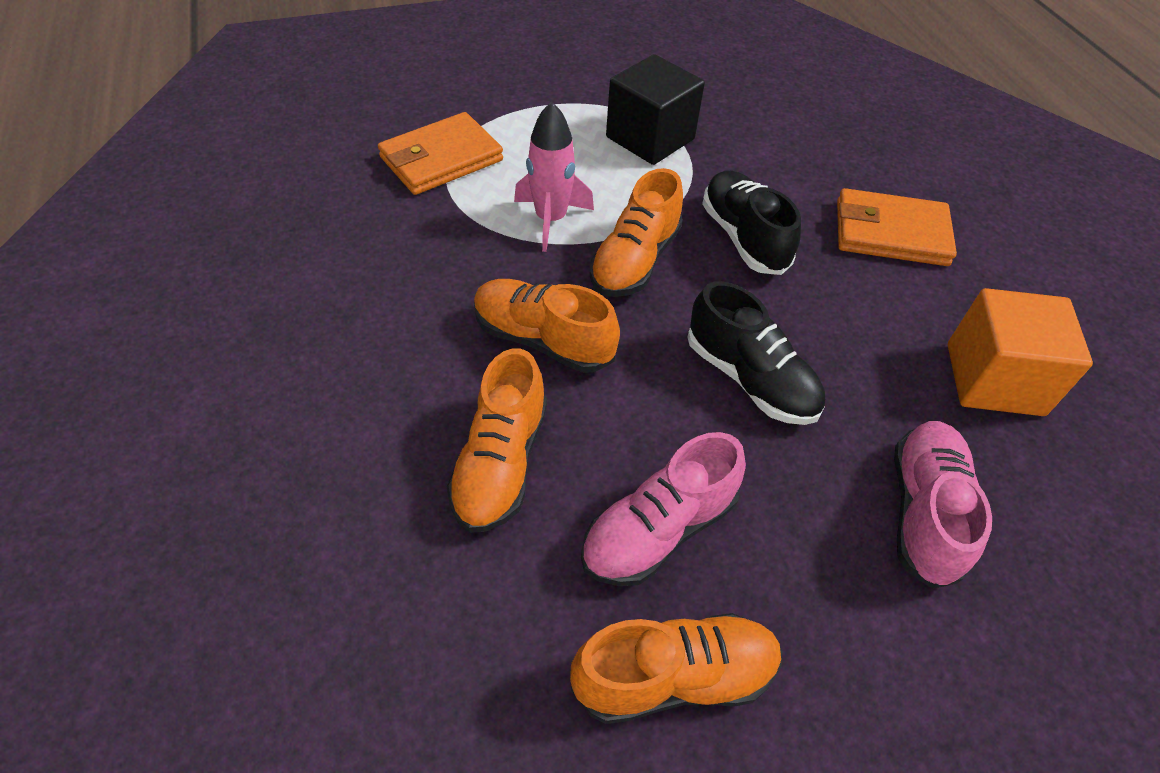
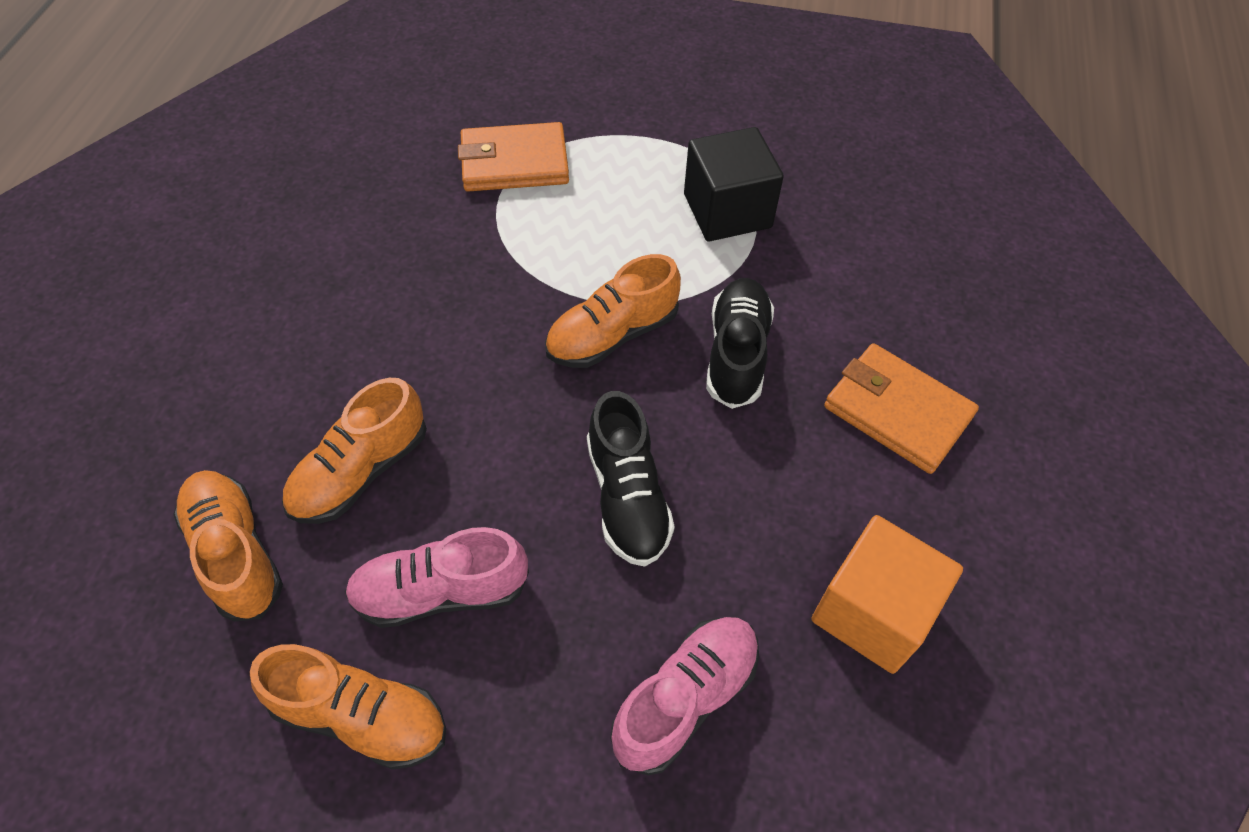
camera: 30 degrees right, 5 degrees up
orange shoe [474,279,620,373] -> orange shoe moved to [173,470,283,621]
pink rocket [514,101,594,252] -> none

